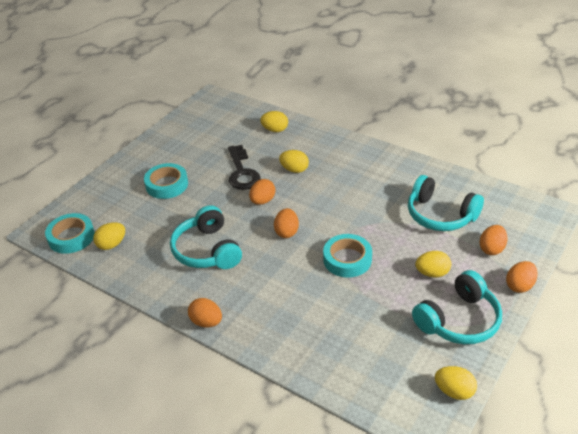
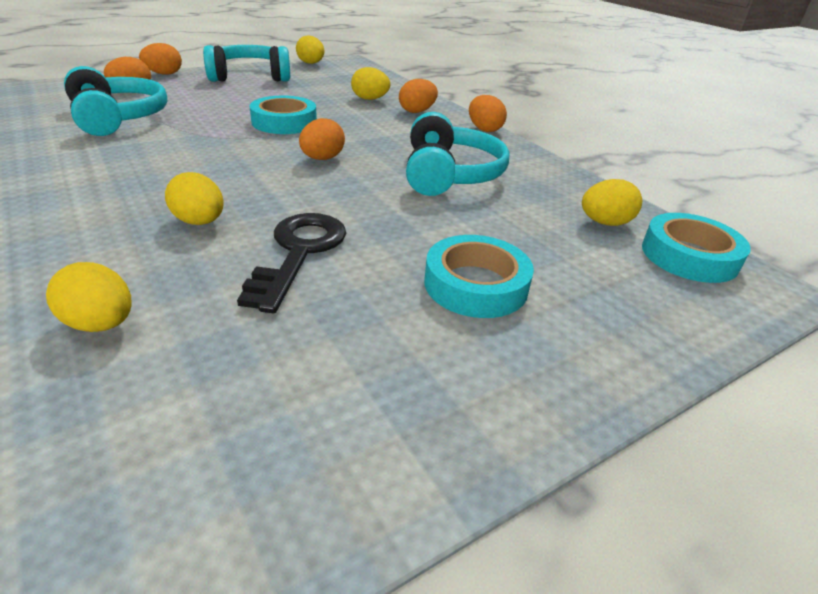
camera: 160 degrees left, 5 degrees down
orange egg [249,179,275,205] -> orange egg moved to [399,79,438,113]
yellow egg [415,251,451,277] -> yellow egg moved to [351,67,390,100]

